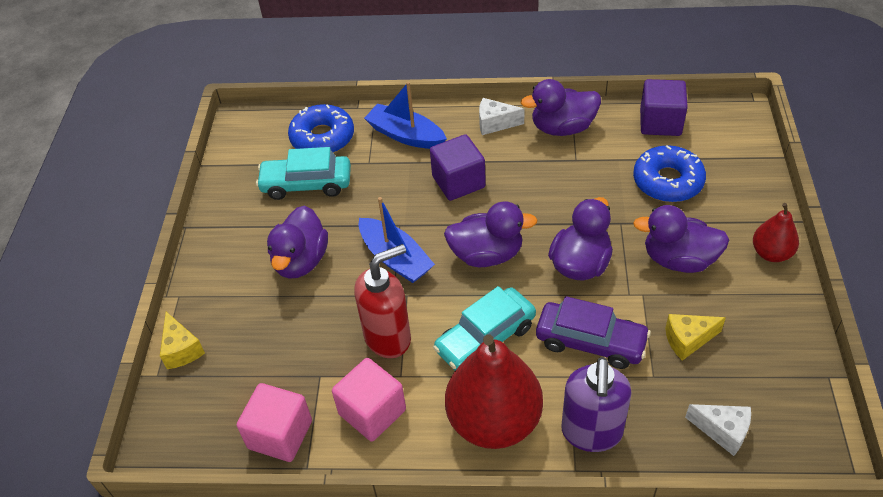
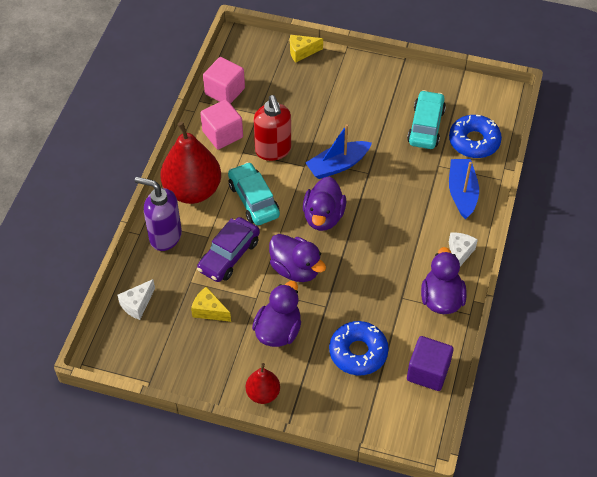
camera: 100 degrees right, 5 degrees up
purple duck [267,205,328,279] -> none
blue boat [364,81,447,149] -> blue boat turned 45 degrees counterclockwise [449,159,479,219]
purple cube [430,134,486,201] -> none
yellow cheese [665,314,726,361] -> yellow cheese turned 60 degrees counterclockwise [191,287,231,322]

